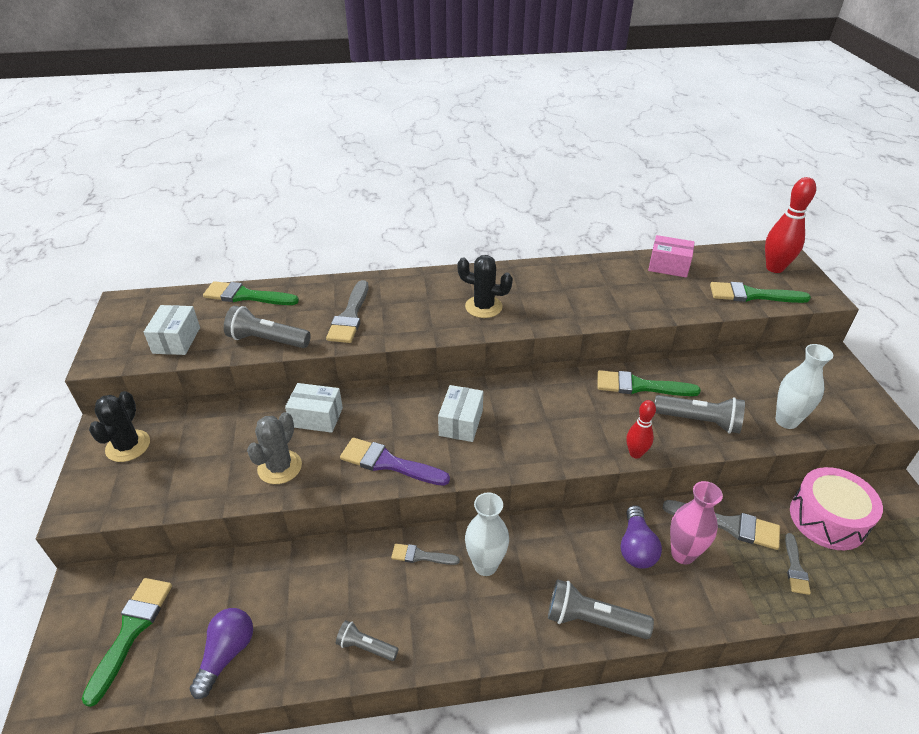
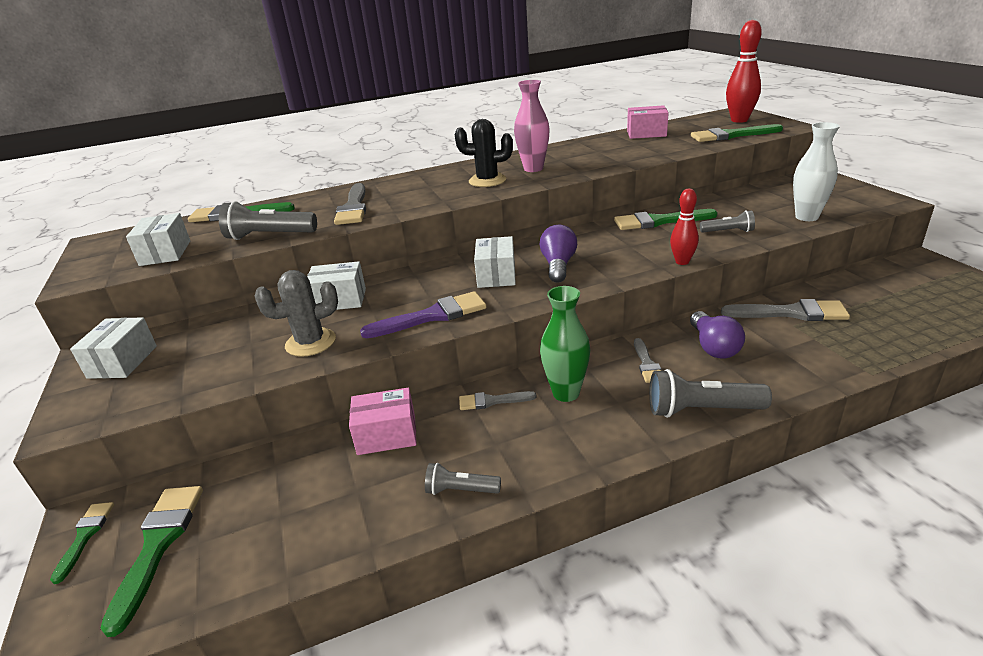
camera: 10 degrees left, 10 degrees down
black cactus [89,391,150,462] -> white box [70,317,157,379]
purple light bulb [190,608,253,699] -> purple light bulb moved to [540,225,577,283]
grey cactus [247,412,302,484] -> grey cactus turned 60 degrees clockwise [255,270,338,357]
purple brush [340,438,450,486] -> purple brush turned 150 degrees clockwise [360,291,486,338]
white vase [465,492,509,576] -> green vase [540,286,590,402]
grey flashlight [654,395,745,434] -> grey flashlight [700,210,755,233], size x0.59
pink vase [670,481,723,564] -> pink vase moved to [514,80,550,172]
grey brush [785,533,811,595] -> grey brush moved to [634,338,661,383]
pink drum [790,467,883,550] -> none
none -> green brush [50,502,114,584]
none -> pink box [349,388,417,455]

